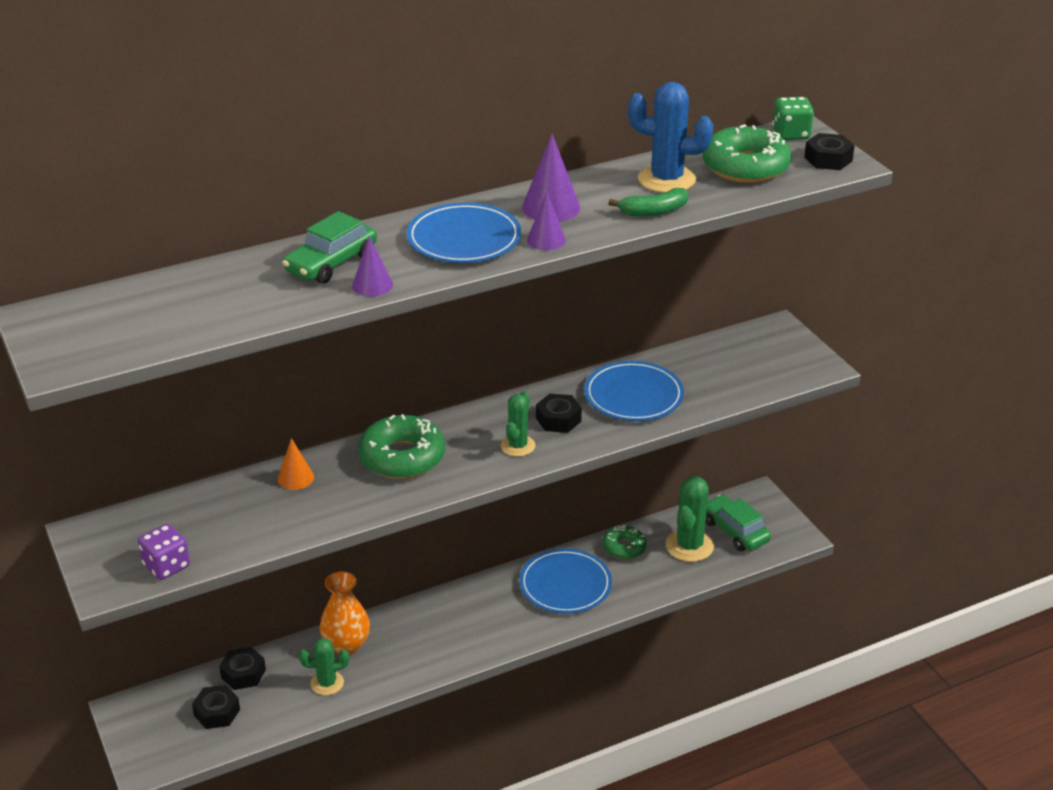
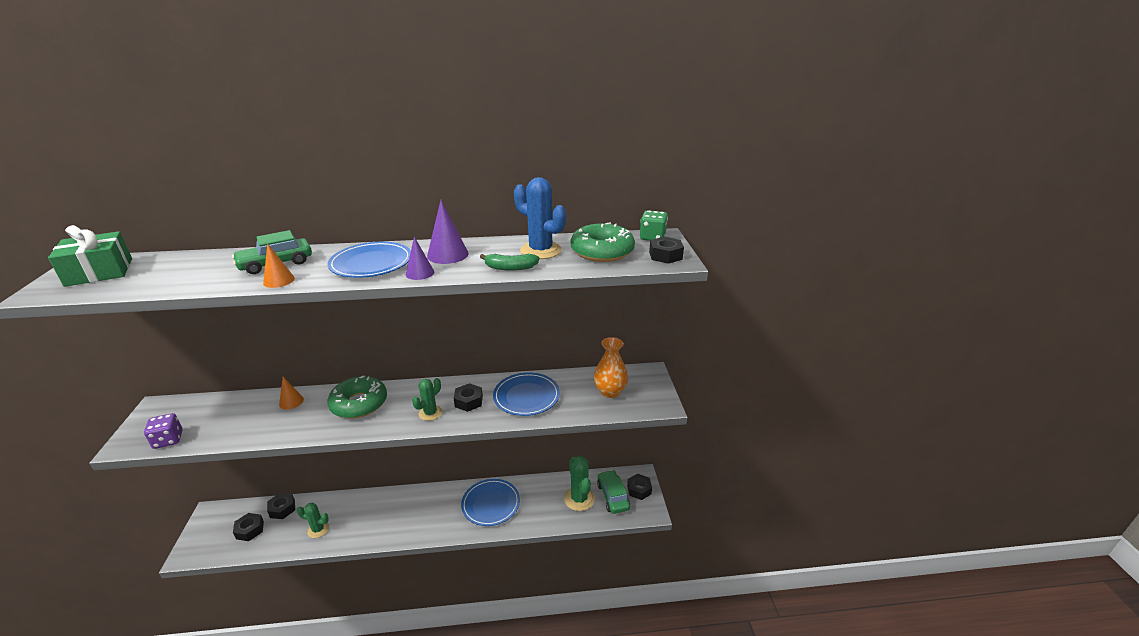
camera: 20 degrees right, 5 degrees down
orange vase [320,571,370,655] -> orange vase moved to [594,337,628,398]
purple cone [352,236,393,297] -> orange cone [263,243,295,288]
green donut [603,525,647,559] -> none
green cactus [666,476,714,562] -> green cactus turned 60 degrees counterclockwise [564,456,595,511]
none -> green gift [48,225,132,287]
none -> black nut [627,474,652,500]

